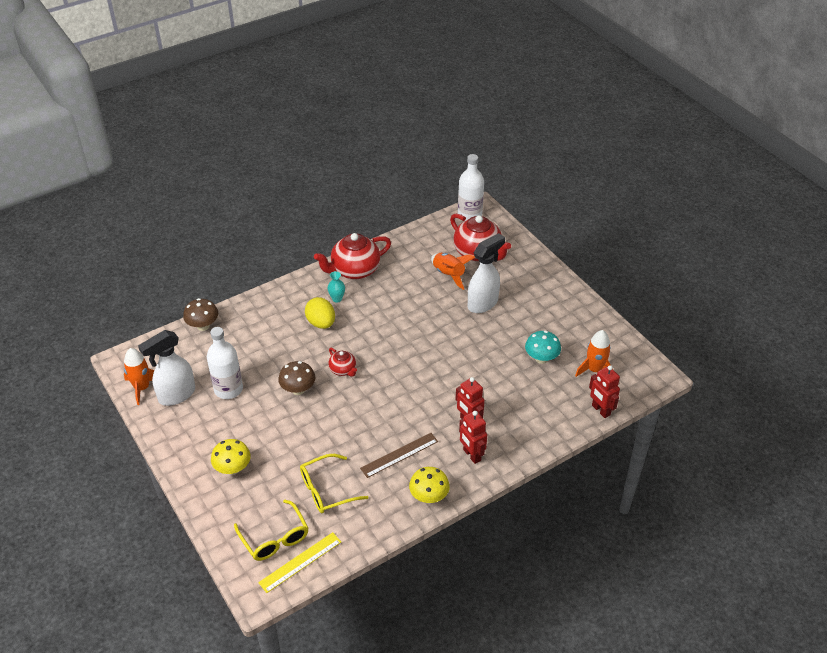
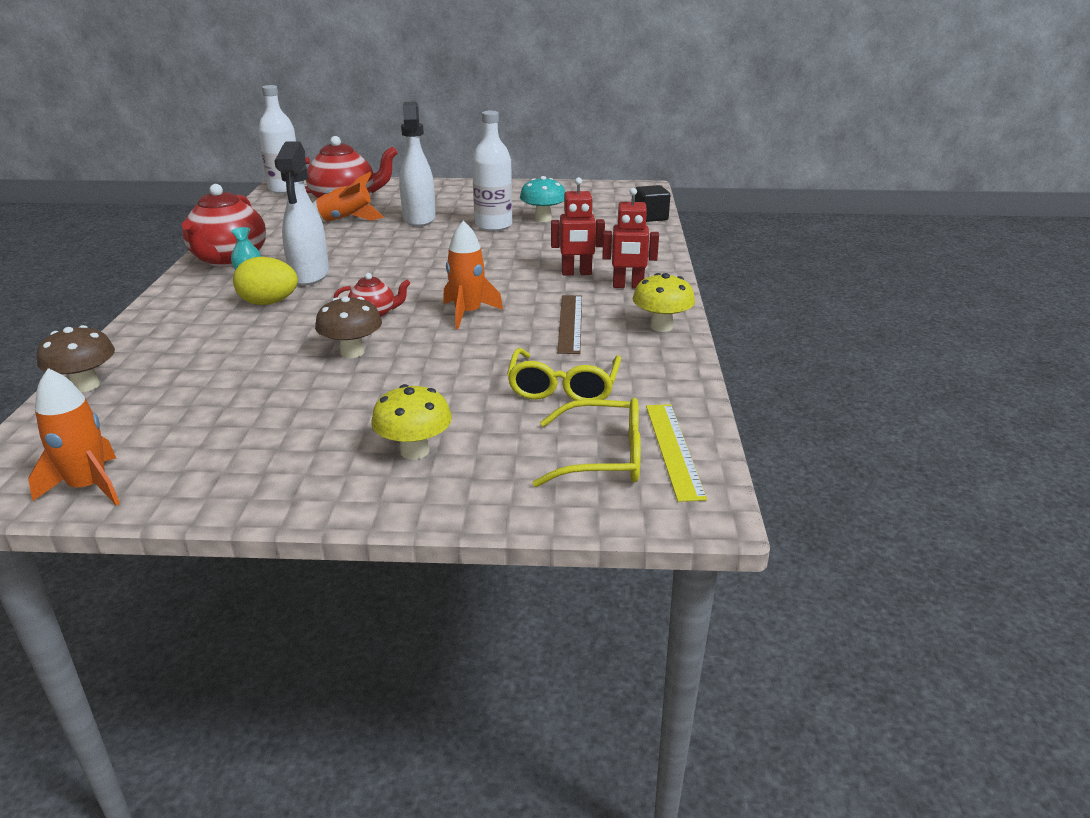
camera: 55 degrees left, 15 degrees down
white spray bottle [138,330,195,406] -> white spray bottle moved to [275,141,329,286]
white bottle [207,327,243,399] -> white bottle moved to [472,111,512,231]
orange rocket [575,330,611,377] -> orange rocket moved to [443,220,503,329]
red robot [589,365,620,418] -> black cube [635,185,670,222]

